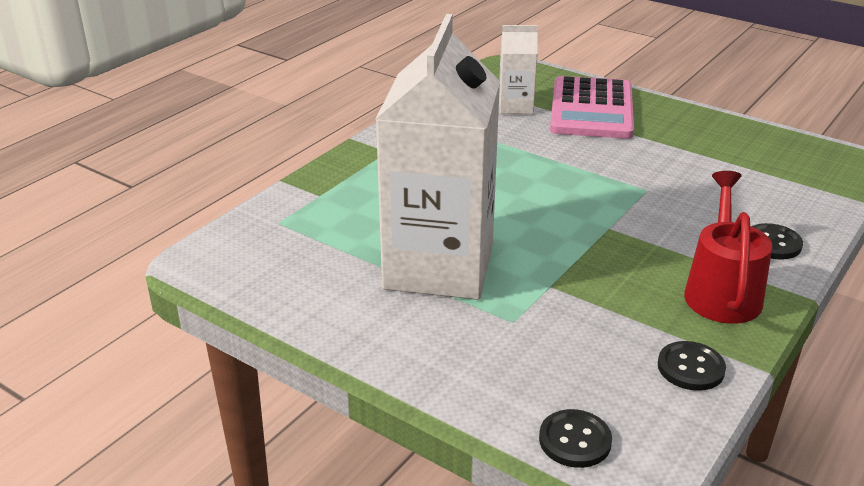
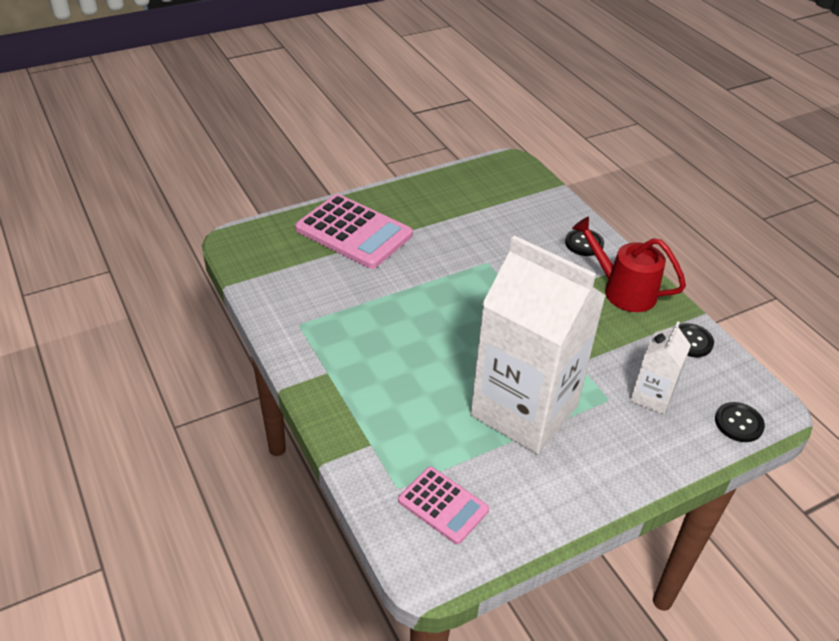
camera: 65 degrees left, 10 degrees up
white carton [499,25,538,114] -> white carton moved to [630,322,691,415]
none -> pink calculator [398,467,489,544]

